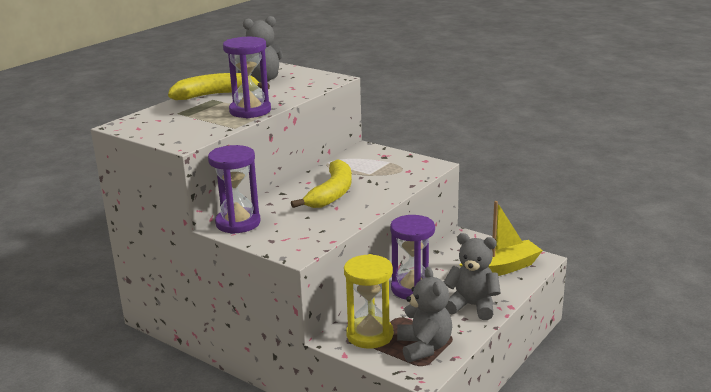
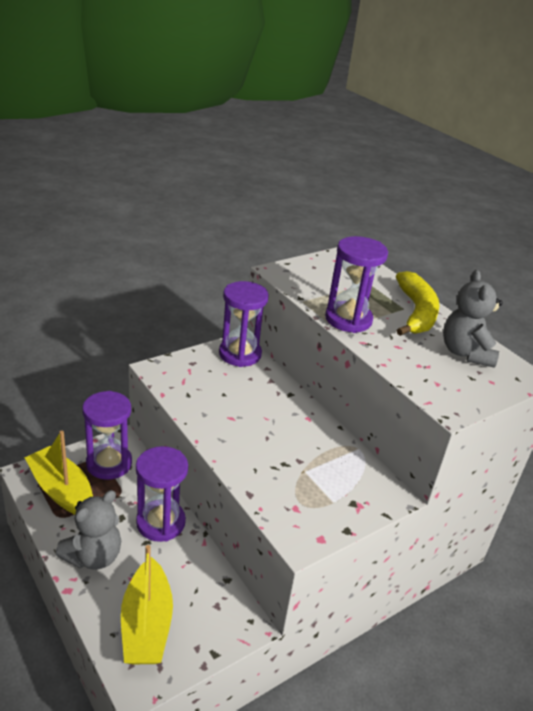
camera: 105 degrees right, 10 degrees up
yellow banana [291,159,352,208] -> none
yellow hourglass [344,254,393,349] -> purple hourglass [82,391,132,480]
grey teddy bear [397,267,452,362] -> yellow boat [25,431,93,515]

